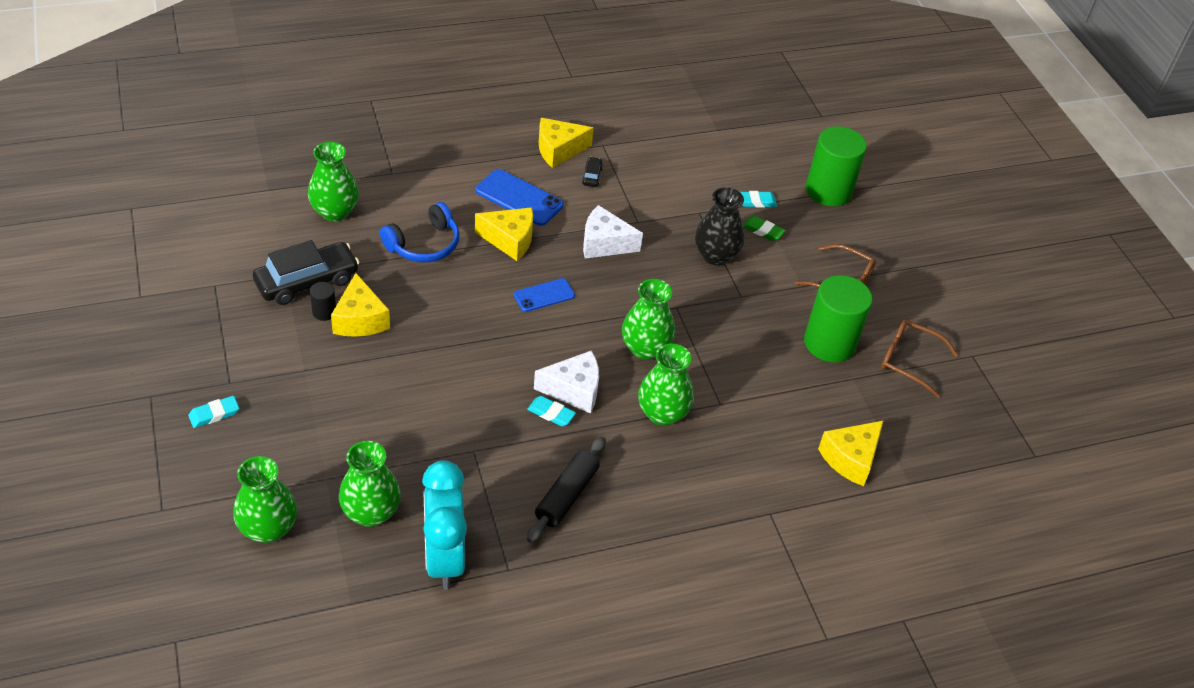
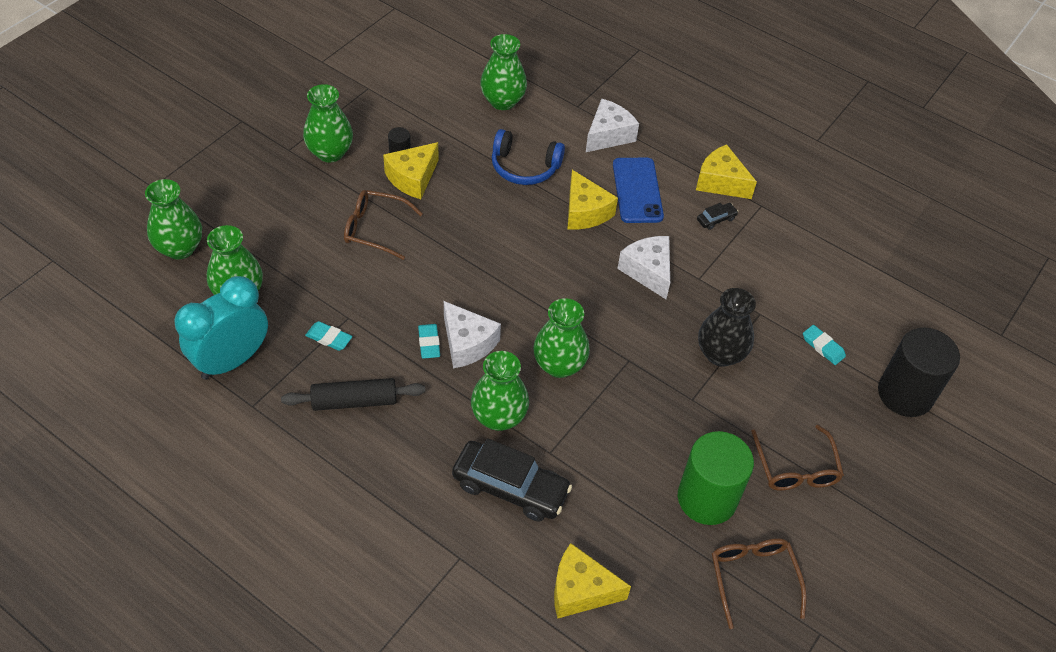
camera: 55 degrees right, 5 degrees up
turquoise eraser [188,396,239,428] -> turquoise eraser moved to [305,321,353,351]
black car [253,240,360,305] -> black car moved to [452,438,572,521]
blue phone [514,278,575,312] -> none
green eraser [743,216,785,241] -> none
green cylinder [806,126,867,206] -> black cylinder [878,328,960,417]
none -> green vase [303,84,353,162]
none -> brown glasses [344,190,423,260]
none -> white cheese [586,99,639,152]

